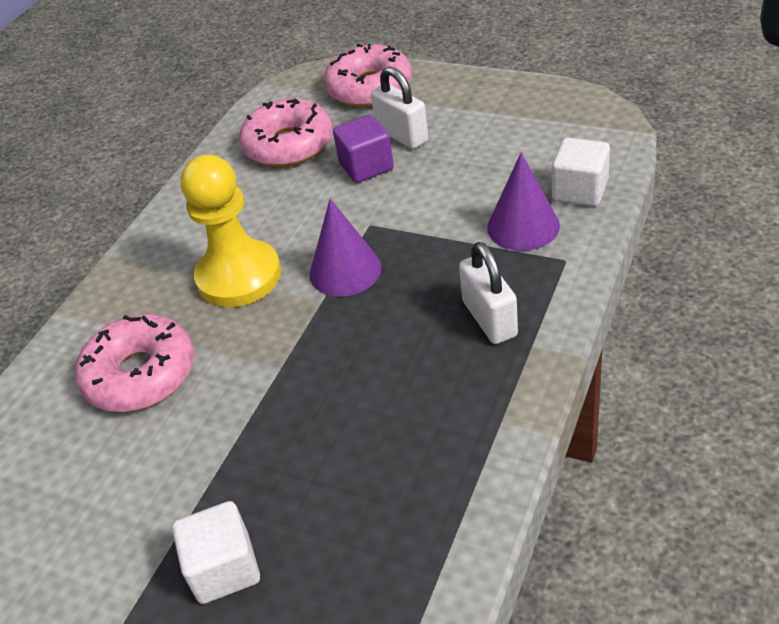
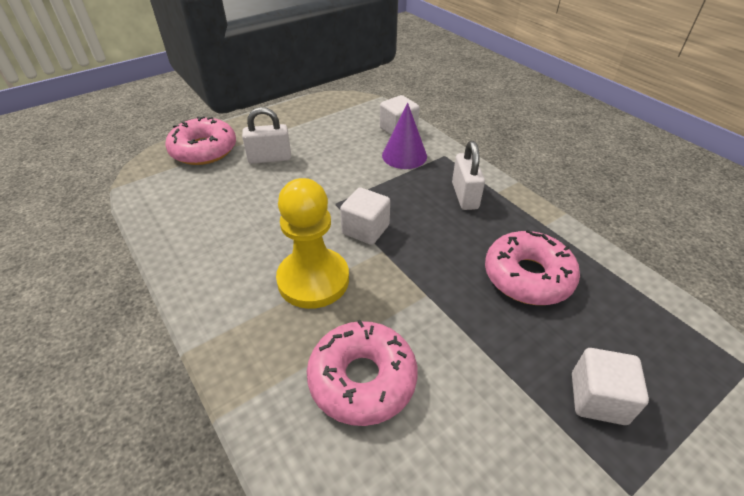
camera: 65 degrees left, 0 degrees up
pink donut [239,98,333,167] -> pink donut moved to [485,230,580,305]
purple cone [310,199,382,297] -> white cube [340,187,390,245]
purple cube [333,115,394,183] -> none
white padlock [459,242,518,344] -> white padlock turned 75 degrees clockwise [452,141,485,210]

